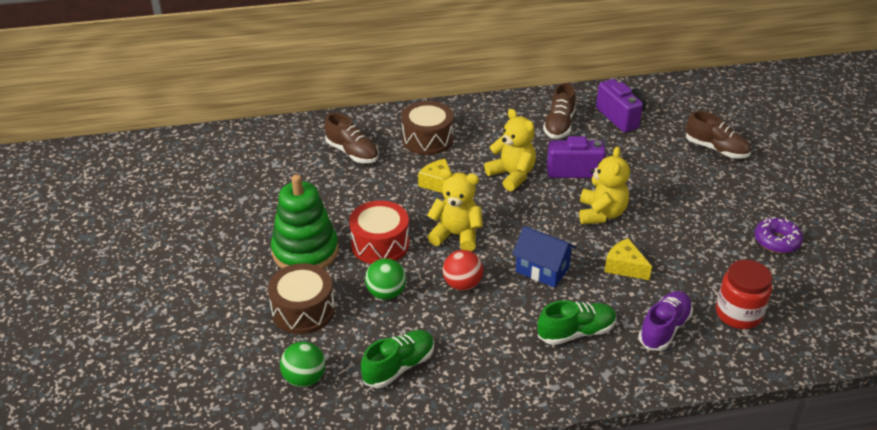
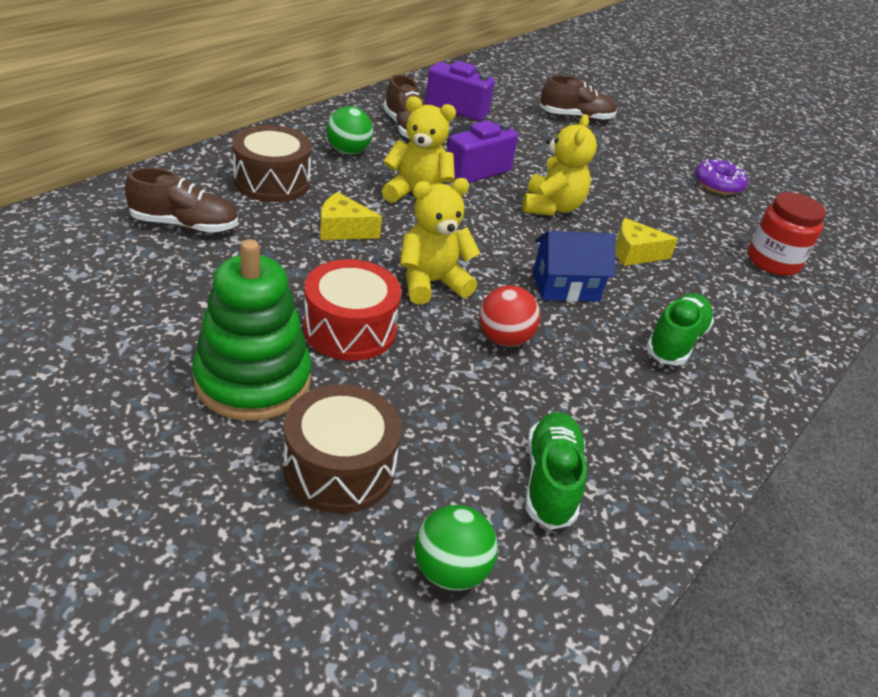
camera: 45 degrees left, 0 degrees up
green ball [365,258,406,300] -> green ball moved to [326,106,373,155]
yellow teddy bear [579,147,630,224] -> yellow teddy bear turned 45 degrees clockwise [523,114,597,216]
purple shoe [639,291,693,351] -> none

